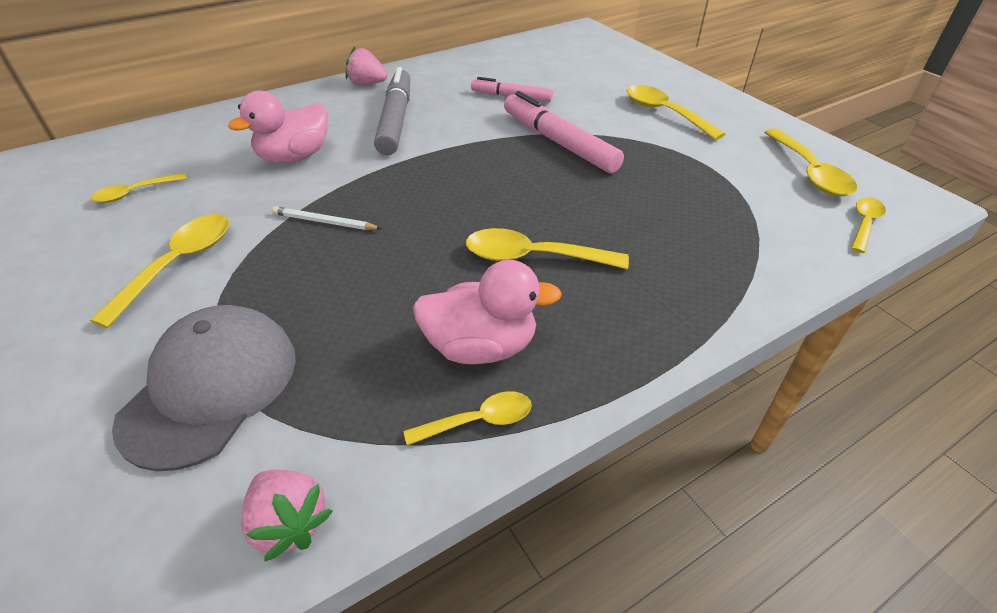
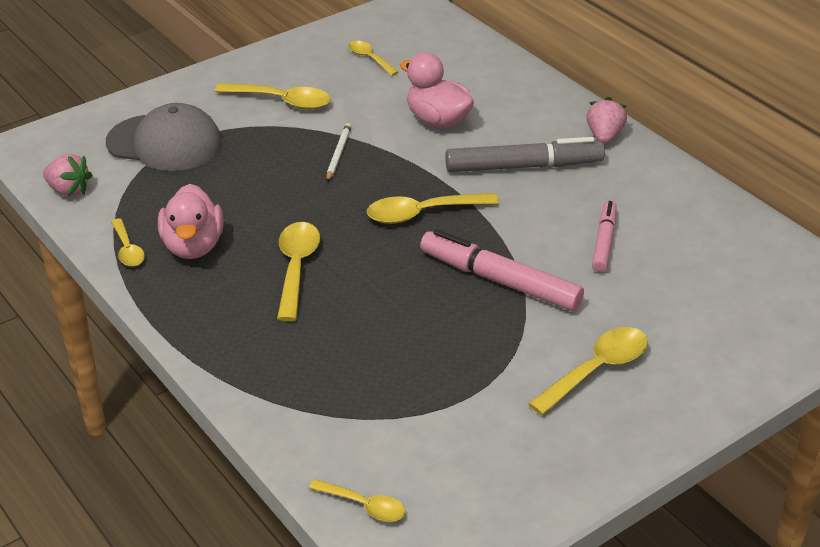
camera: 85 degrees right, 5 degrees down
pink strawberry [241,470,333,562] -> pink strawberry turned 105 degrees counterclockwise [43,154,92,196]
pink marker [504,91,624,173] -> pink marker turned 105 degrees counterclockwise [420,229,584,311]
yellow spoon [764,129,857,196] -> yellow spoon moved to [367,193,499,224]

